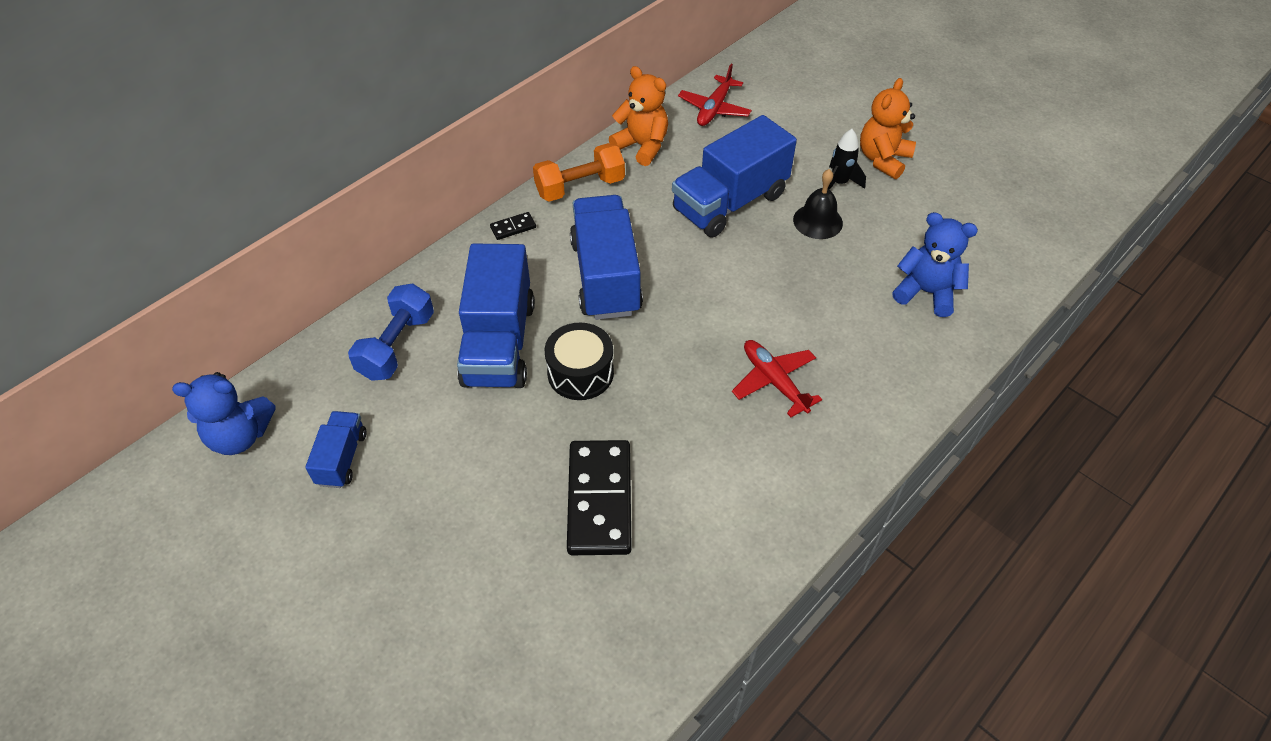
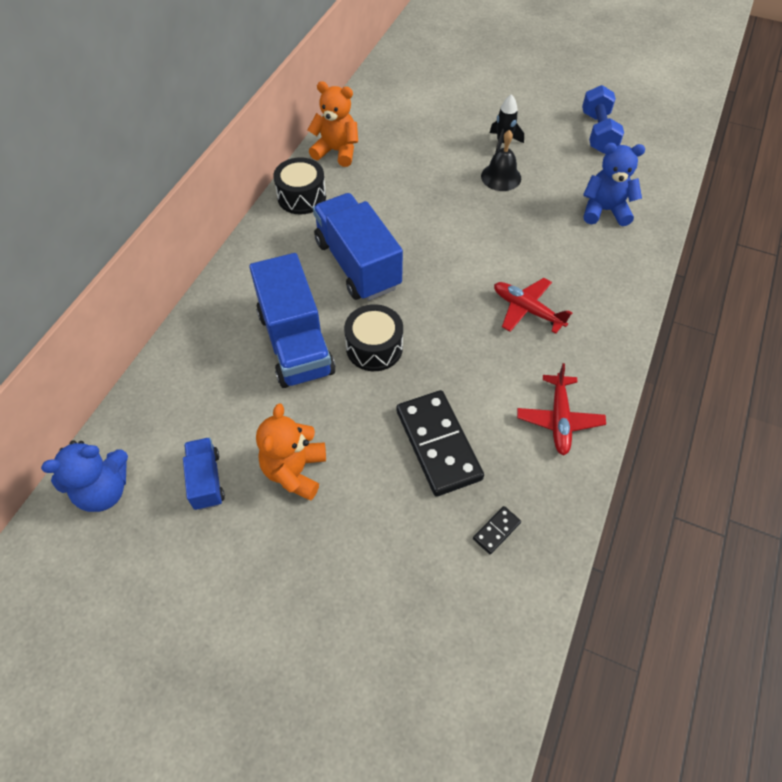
camera: 20 degrees left, 5 degrees up
blue dumbbell [348,283,434,381] -> blue dumbbell moved to [582,85,624,153]
black domino [490,212,536,240] -> black domino moved to [473,506,521,554]
orange dumbbell [533,143,625,202] -> black drum [273,157,326,215]
blue truck [672,115,797,237] -> none
red plane [678,64,752,126] -> red plane moved to [517,363,606,455]
orange teddy bear [860,78,916,179] -> orange teddy bear moved to [256,403,326,501]

